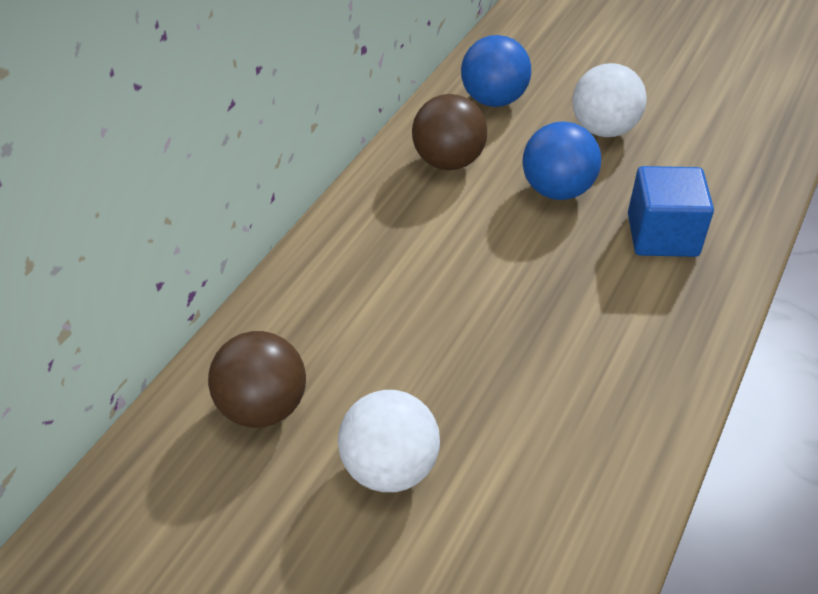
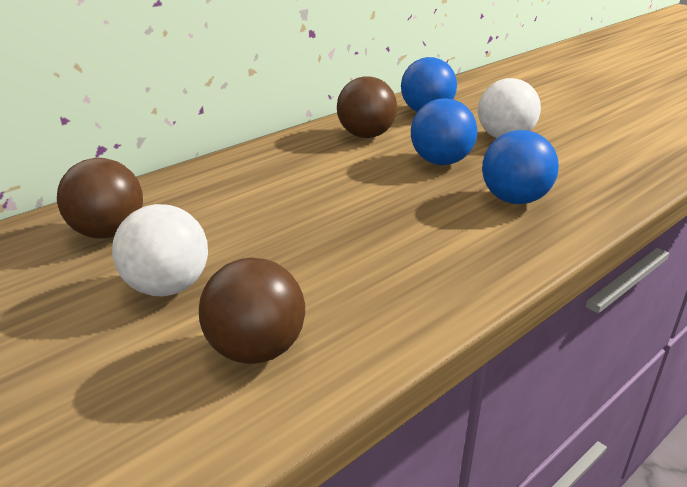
camera: 20 degrees right, 15 degrees down
blue cube [628,166,714,257] -> blue ball [482,130,559,204]
none -> brown ball [199,257,305,364]

